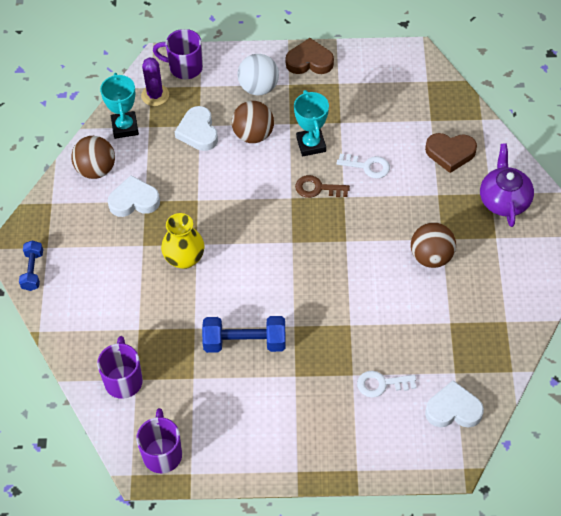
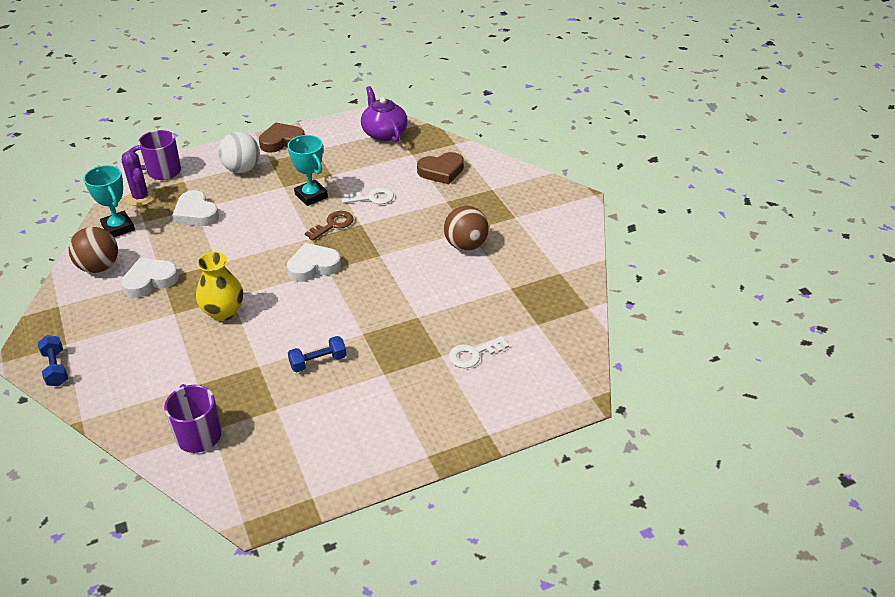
camera: 25 degrees left, 15 degrees down
purple mug [136,408,182,473] -> none
blue dumbbell [202,316,286,353] -> blue dumbbell [288,336,347,372], size x0.62
brown ball [232,101,274,143] -> none
brown key [295,175,350,198] -> brown key turned 150 degrees clockwise [305,211,354,241]
white heart [425,380,484,428] -> white heart moved to [287,243,341,282]
purple teapot [480,144,534,227] -> purple teapot moved to [361,86,408,142]

